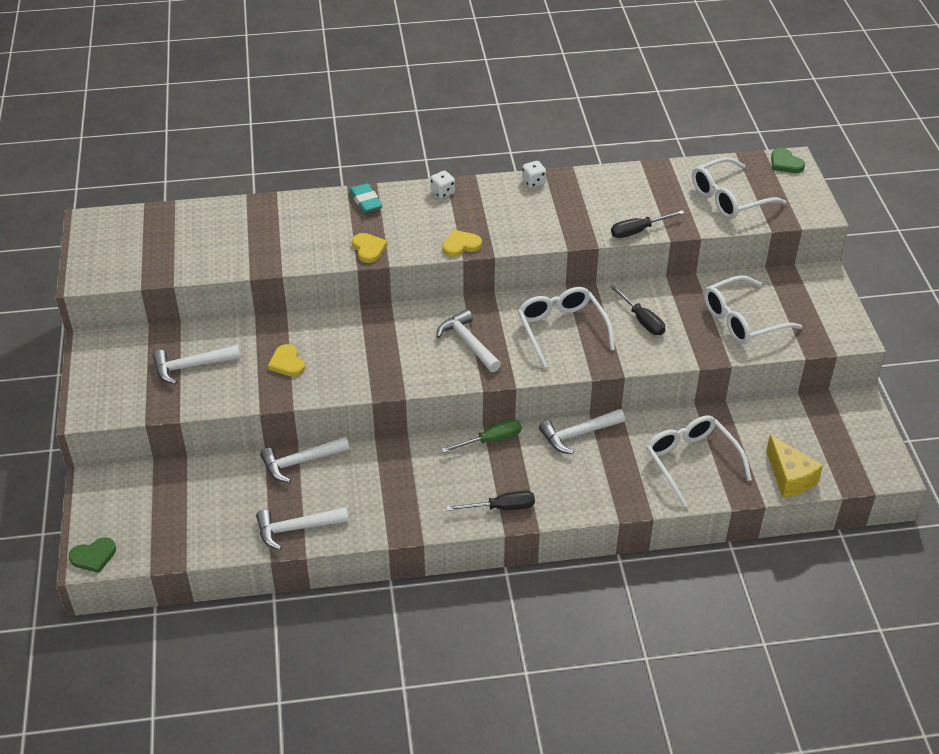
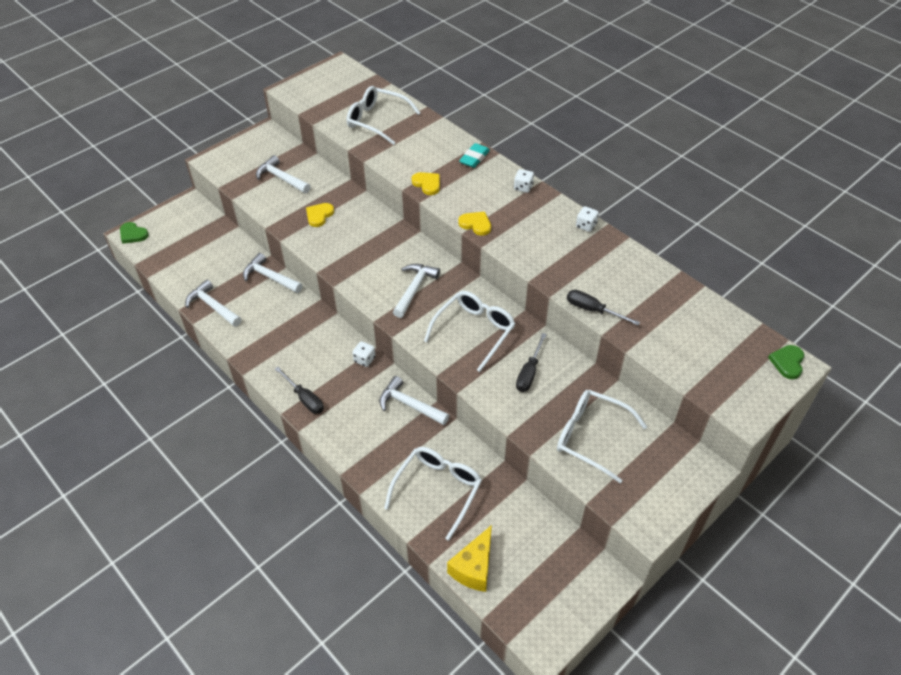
camera: 55 degrees right, 5 degrees up
yellow heart [352,233,387,263] -> yellow heart turned 75 degrees counterclockwise [412,172,440,195]
green screwdriver [441,419,522,453] -> white dice [352,341,375,367]
white glasses [692,157,787,219] -> white glasses moved to [347,86,420,145]

